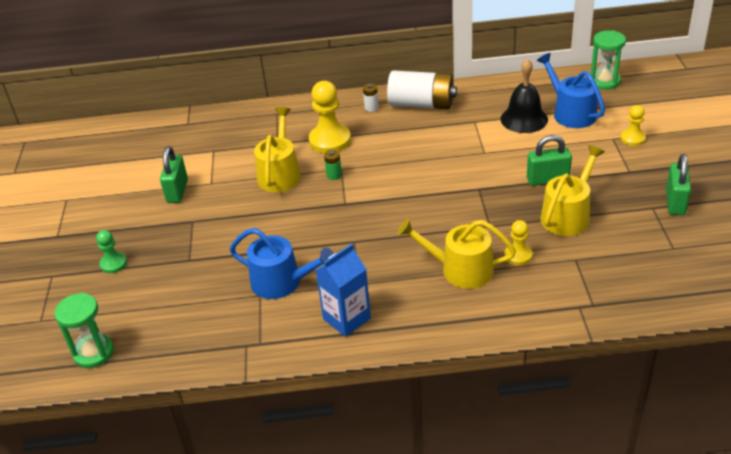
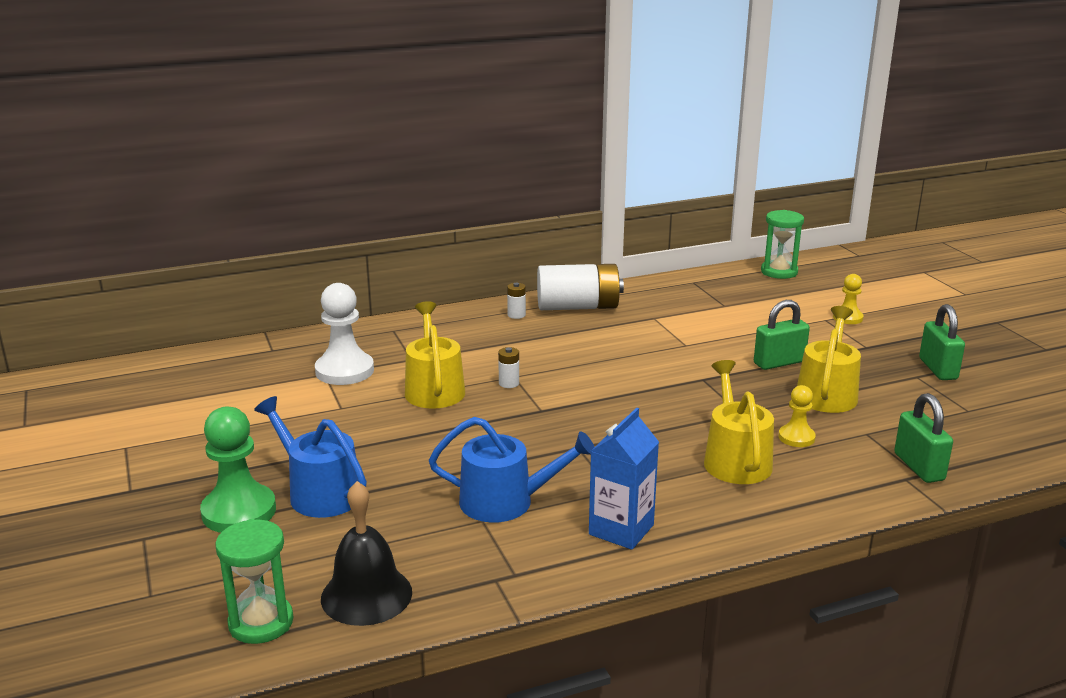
camera: 20 degrees left, 15 degrees down
green pawn [96,230,127,273] -> green pawn [200,406,276,533], size x1.81
green padlock [160,146,188,203] -> green padlock moved to [894,393,953,483]
yellow pawn [309,81,351,153] -> none
green battery [324,150,342,180] -> white battery [498,347,519,388]
yellow watering can [397,219,516,288] -> yellow watering can turned 90 degrees clockwise [704,360,774,484]
black bell [501,58,548,133] -> black bell moved to [321,481,412,626]
blue watering can [537,53,605,128] -> blue watering can moved to [254,396,367,518]
none -> white pawn [315,283,374,385]

